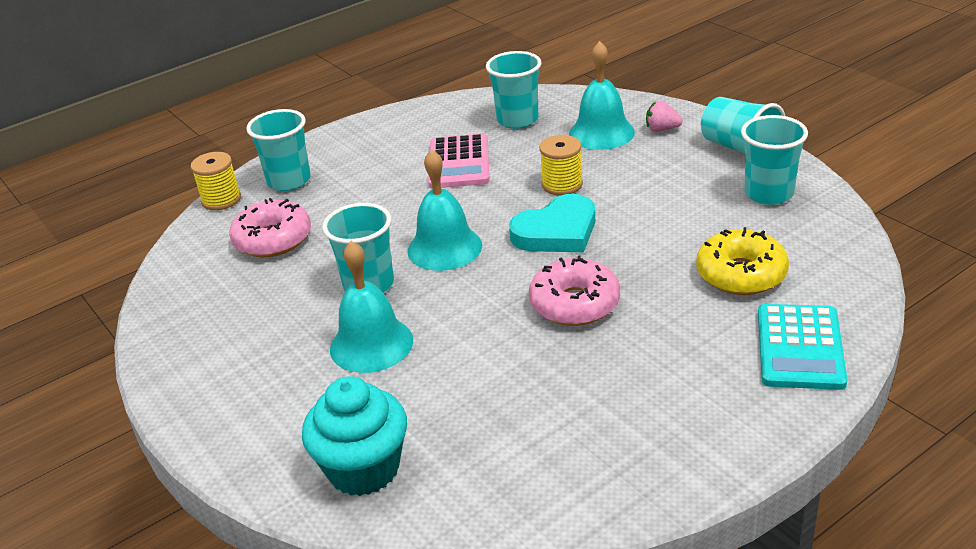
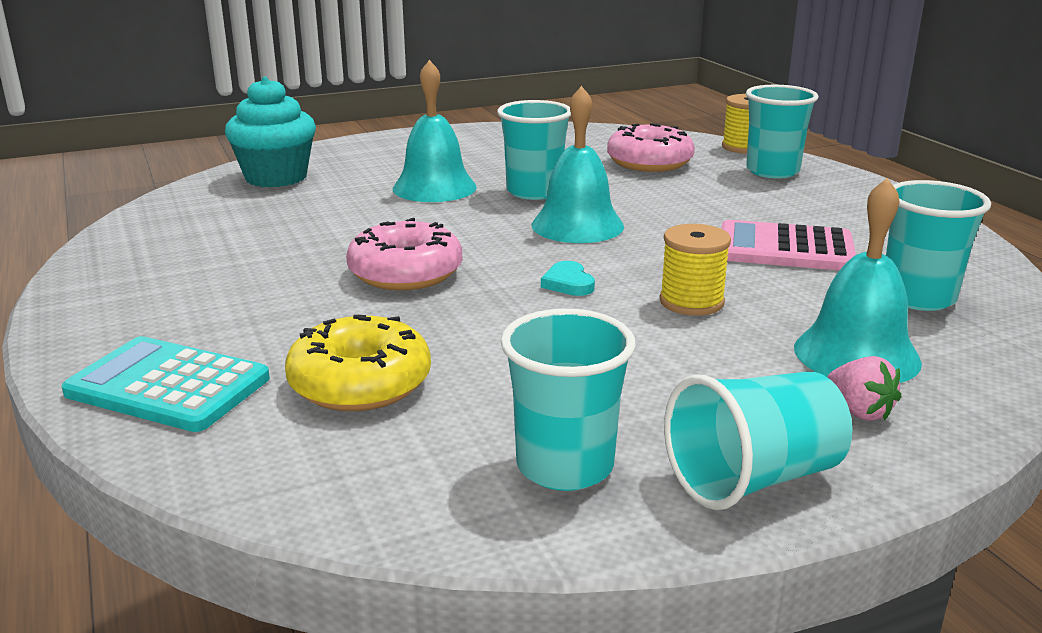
camera: 100 degrees right, 10 degrees down
turquoise heart [509,194,595,252] -> turquoise heart [541,261,595,296], size x0.46
pink strawberry [646,101,683,132] -> pink strawberry turned 120 degrees clockwise [827,356,901,421]

